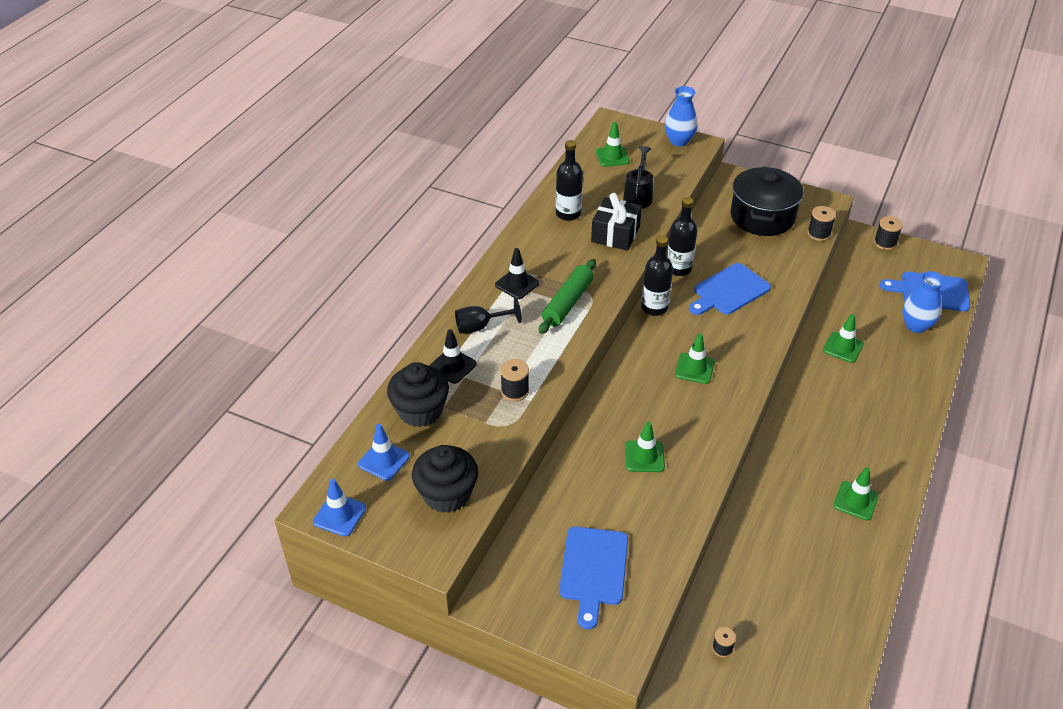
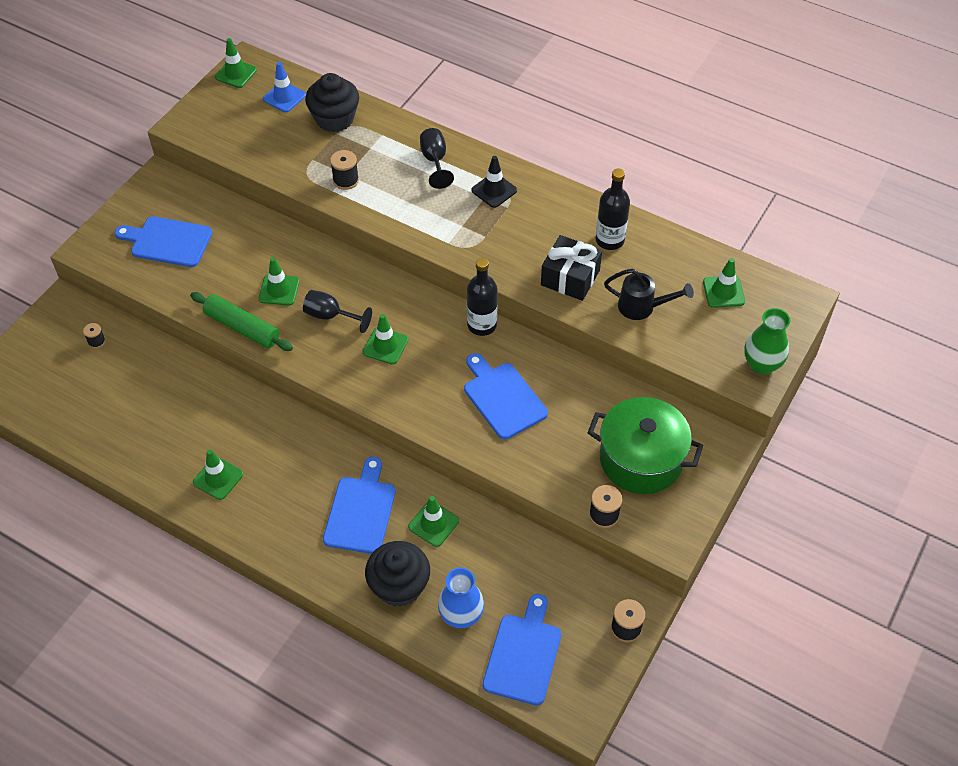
camera: 95 degrees right, 10 degrees up
blue traffic cone [313,479,366,537] -> green traffic cone [215,38,257,88]
black cupcake [412,445,478,513] -> black cupcake moved to [365,541,430,607]
black traffic cone [429,329,477,384] -> none
green rolling pin [539,259,596,334] -> green rolling pin moved to [190,292,293,351]
blue vase [665,86,698,146] -> green vase [744,308,790,375]
black bottle [667,197,697,276] -> none
black pot [730,167,803,236] -> green pot [588,397,703,494]
none -> black goblet [303,290,372,333]
none -> blue cutting board [323,457,395,554]

